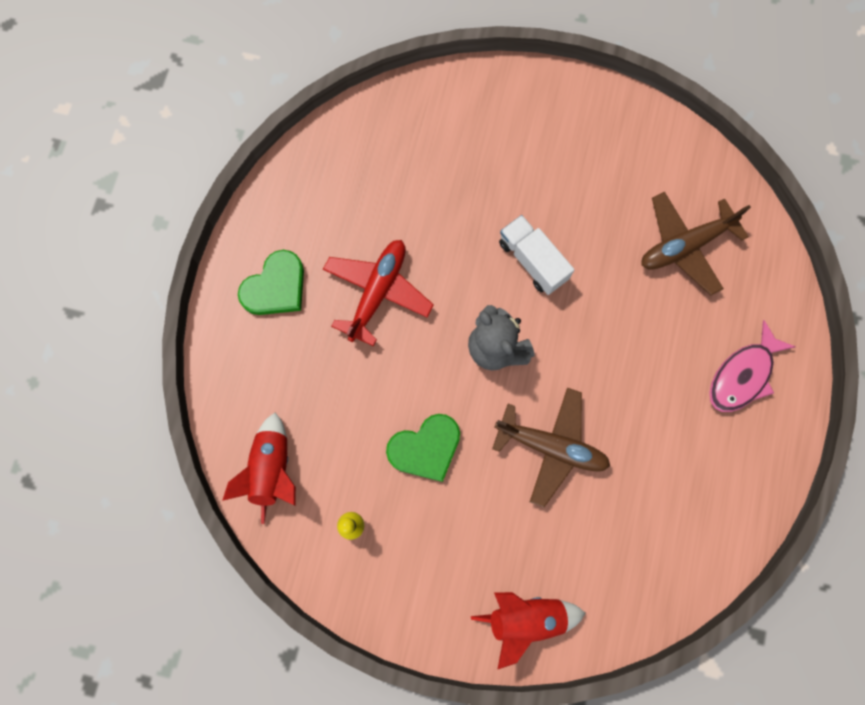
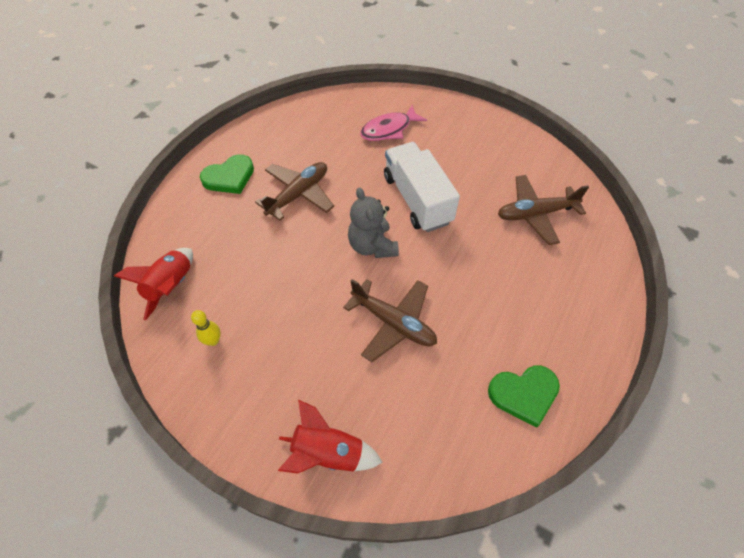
camera: 15 degrees right, 20 degrees down
red plane [323,240,434,346] -> brown plane [255,162,334,221]
green heart [386,414,460,482] -> green heart moved to [488,365,560,428]
white truck [499,215,574,295] -> white truck [384,142,460,232], size x1.57
pink fish [709,320,796,412] -> pink fish moved to [360,105,427,141]

